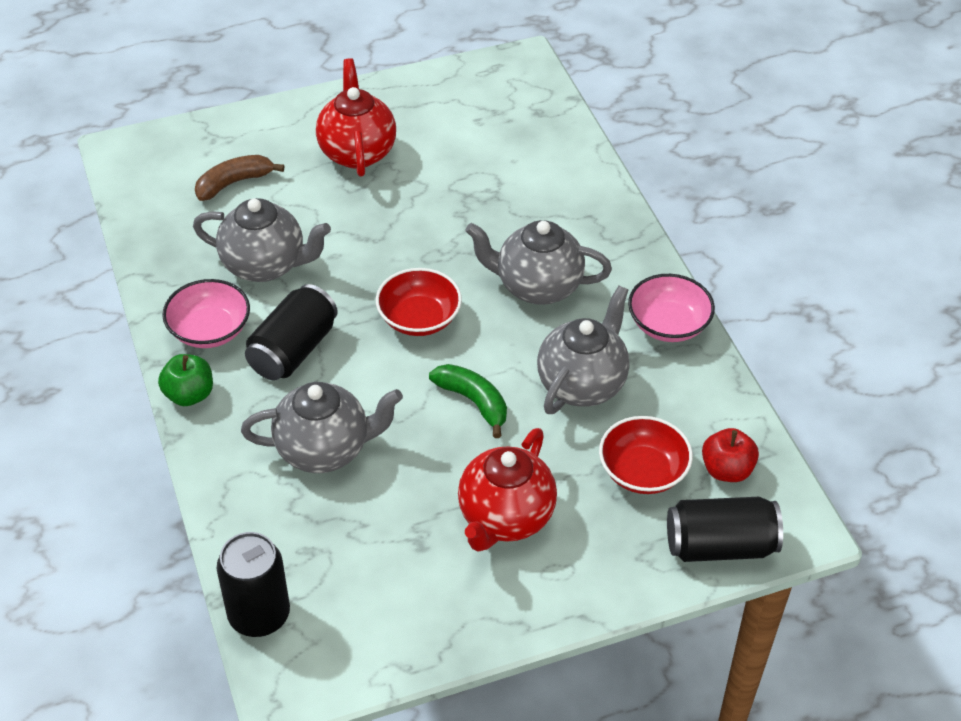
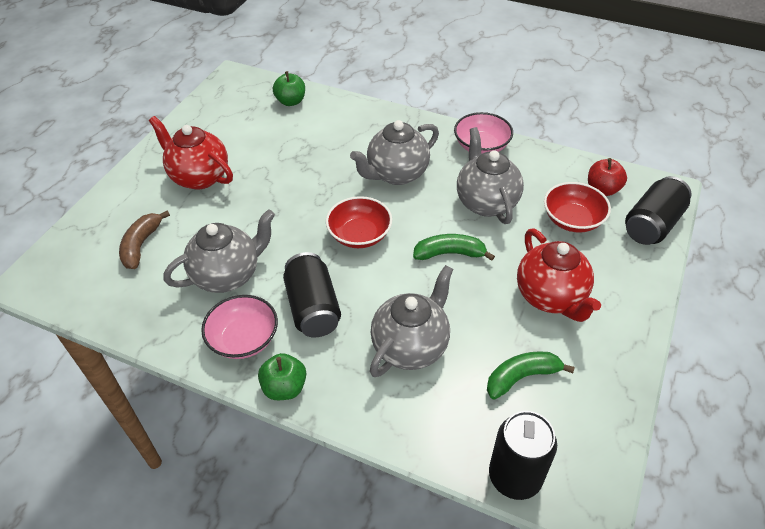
camera: 45 degrees left, 0 degrees up
none -> green apple [273,71,305,106]
none -> green banana [487,351,575,400]

